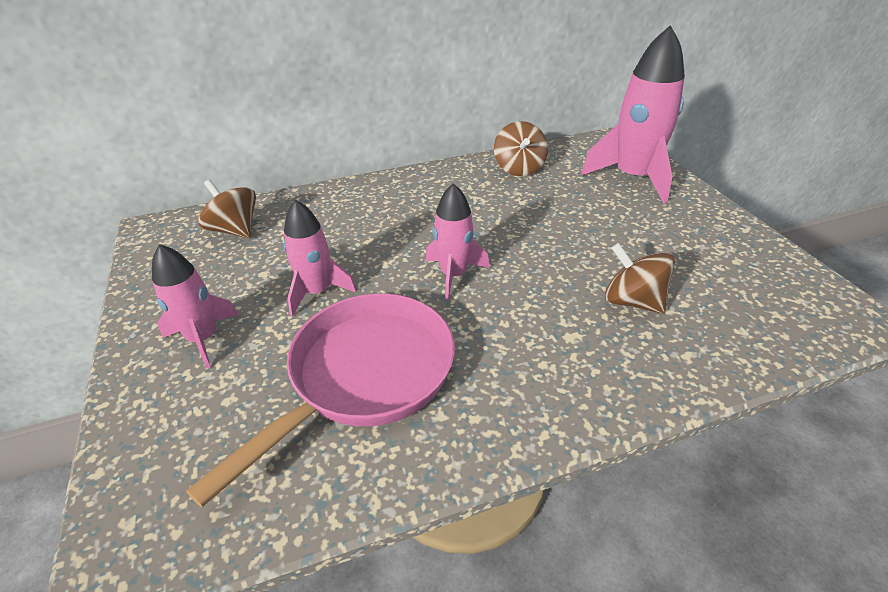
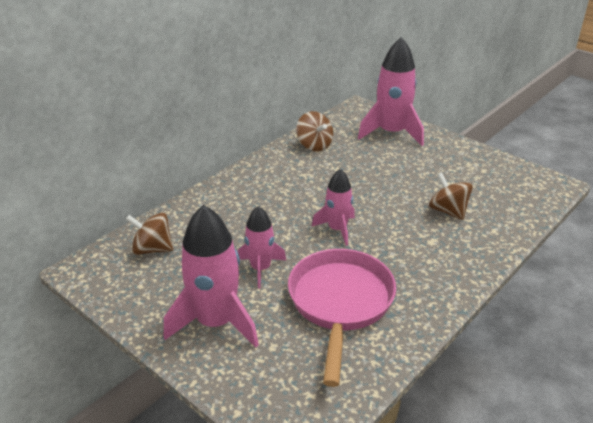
camera: 30 degrees left, 5 degrees down
pink rocket [152,244,239,368] -> pink rocket [164,205,259,347], size x1.70
brown spinning top [605,243,675,314] -> brown spinning top turned 45 degrees clockwise [429,172,473,220]

